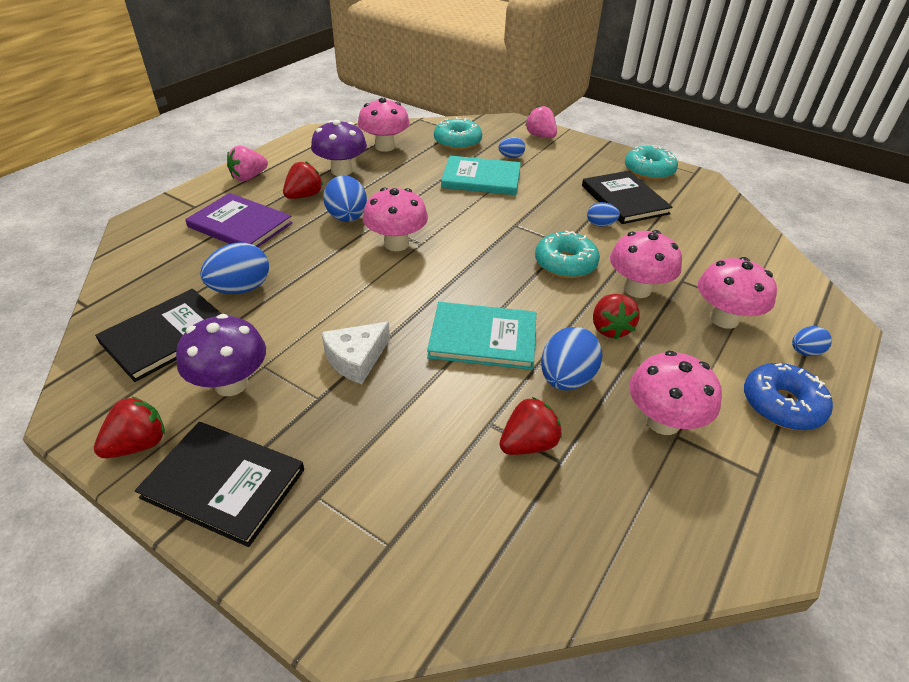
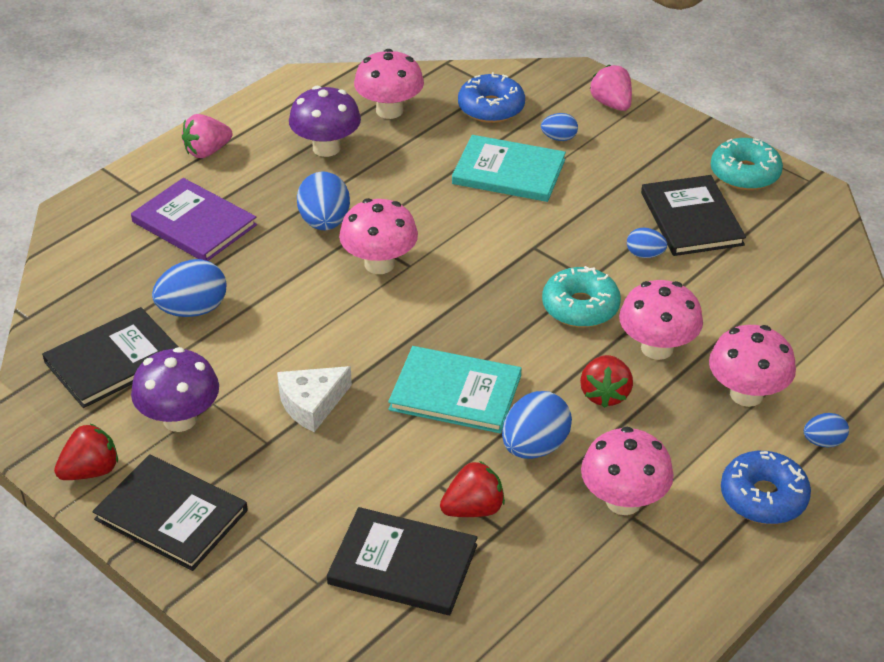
camera: 10 degrees right, 0 degrees up
red strawberry [283,162,323,199] -> none
turquoise donut [434,117,482,150] -> blue donut [458,72,525,123]
none -> black book [327,507,478,615]

